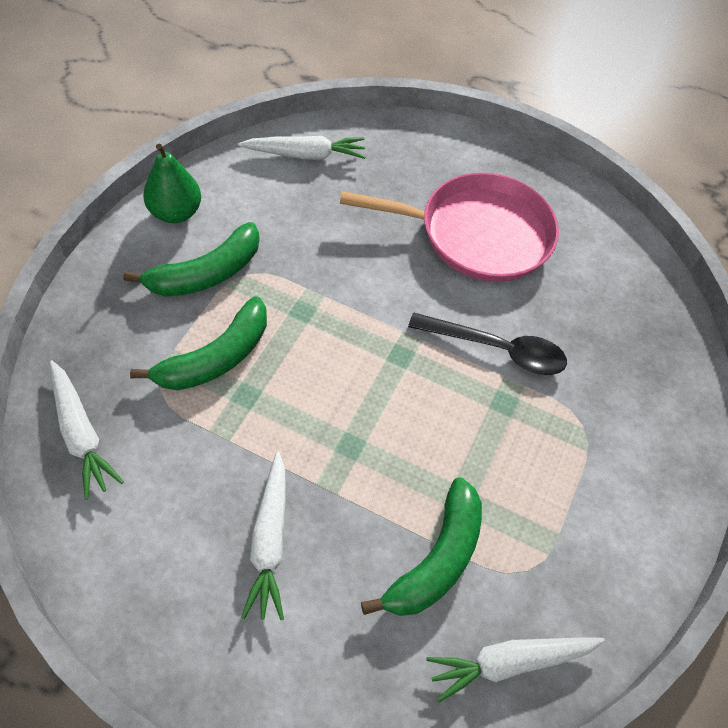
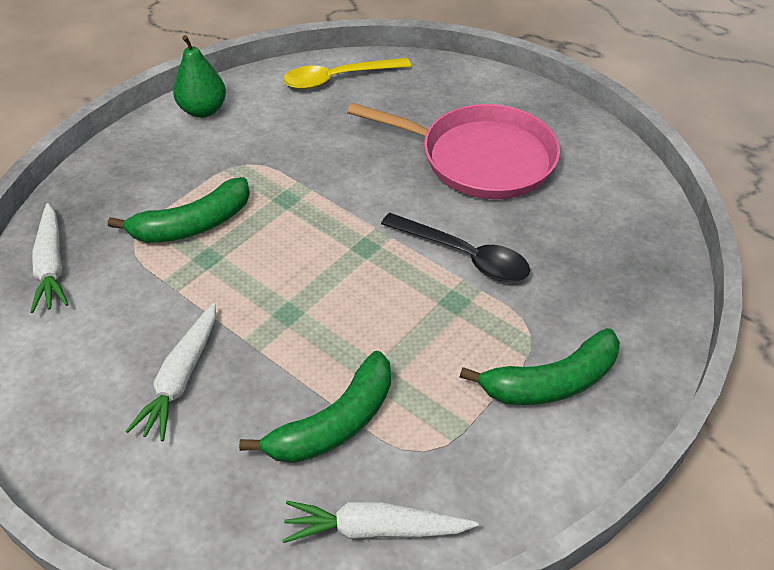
camera: 20 degrees right, 10 degrees down
green banana [124,222,260,297] -> green banana moved to [460,328,620,405]
white carrot [238,136,365,160] -> yellow spoon [283,57,411,89]

